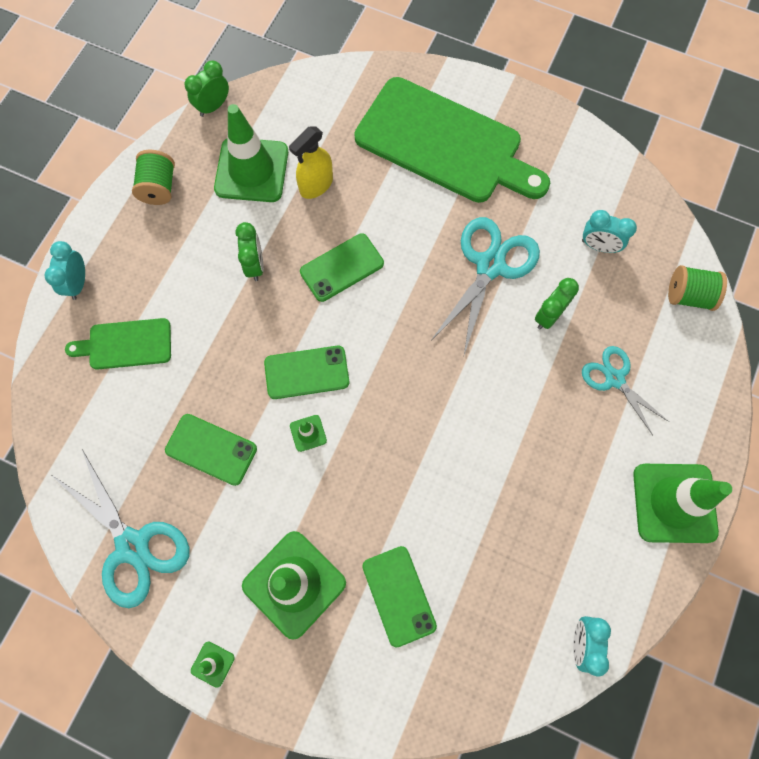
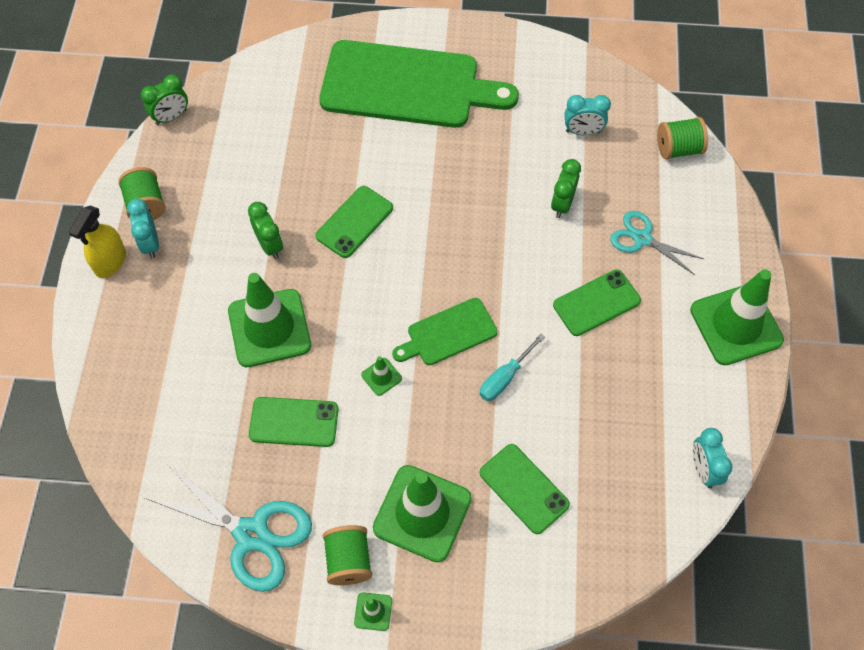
camera: 20 degrees left, 10 degrees down
turquoise clock [44,241,85,300] -> turquoise clock moved to [127,199,159,258]
green cutting board [65,318,171,370] -> green cutting board moved to [392,298,498,365]
green clock [184,61,229,117] -> green clock turned 150 degrees counterclockwise [141,74,188,125]
green traffic cone [214,104,288,202] -> green traffic cone moved to [228,273,311,367]
green phone [264,346,350,399] -> green phone moved to [553,269,641,336]
yellow spray bottle [289,127,333,199] -> yellow spray bottle moved to [68,205,126,278]
turquoise scissors [432,217,540,355] -> none
none -> green spool [323,525,372,585]
none -> turquoise screwdriver [480,334,545,401]

